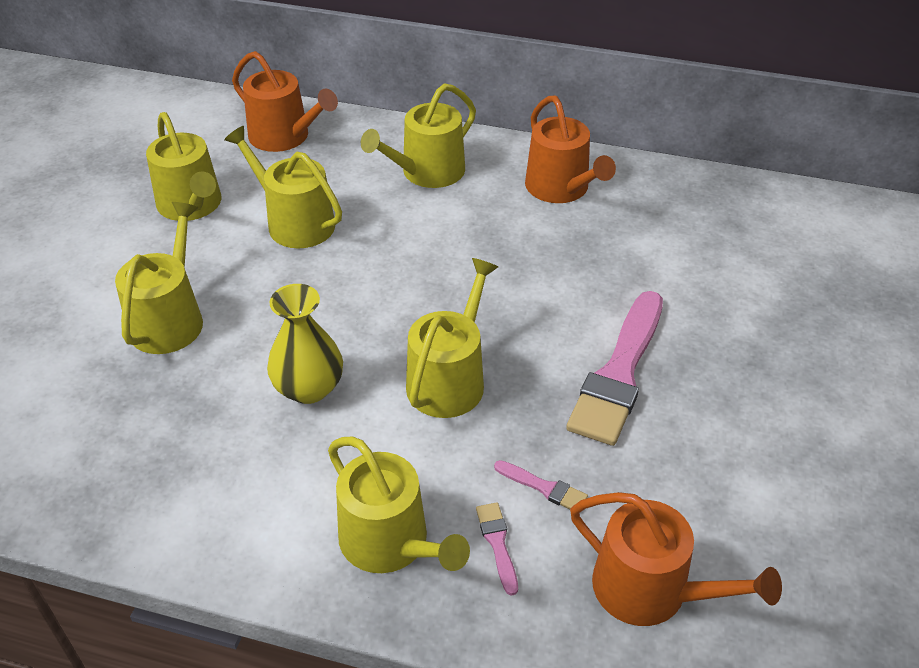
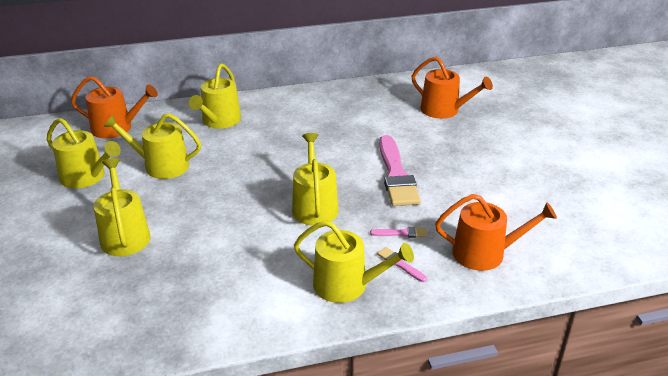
camera: 30 degrees left, 10 degrees down
yellow vase [267,284,343,404] -> none
orange watering can [525,96,616,203] -> orange watering can moved to [412,56,493,119]

